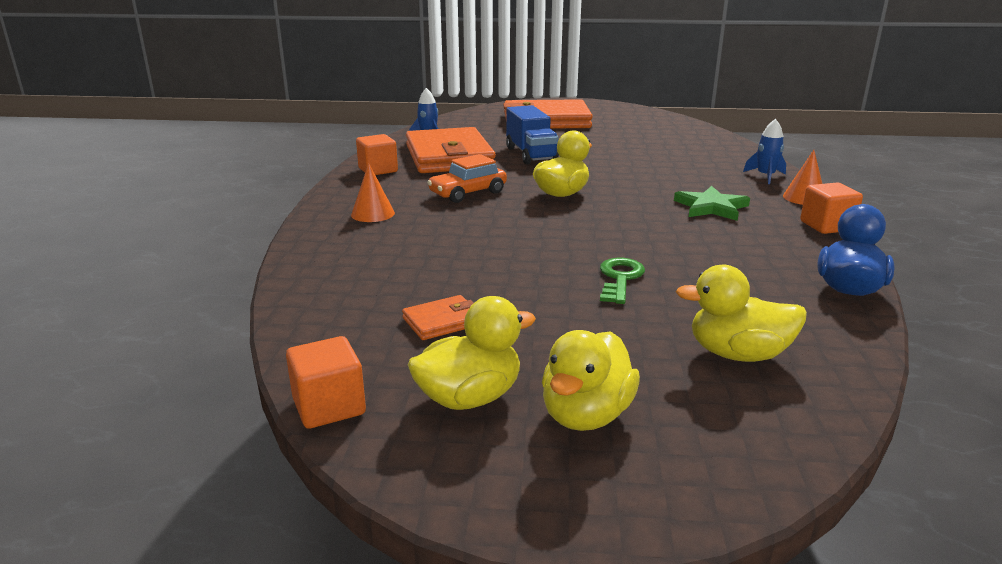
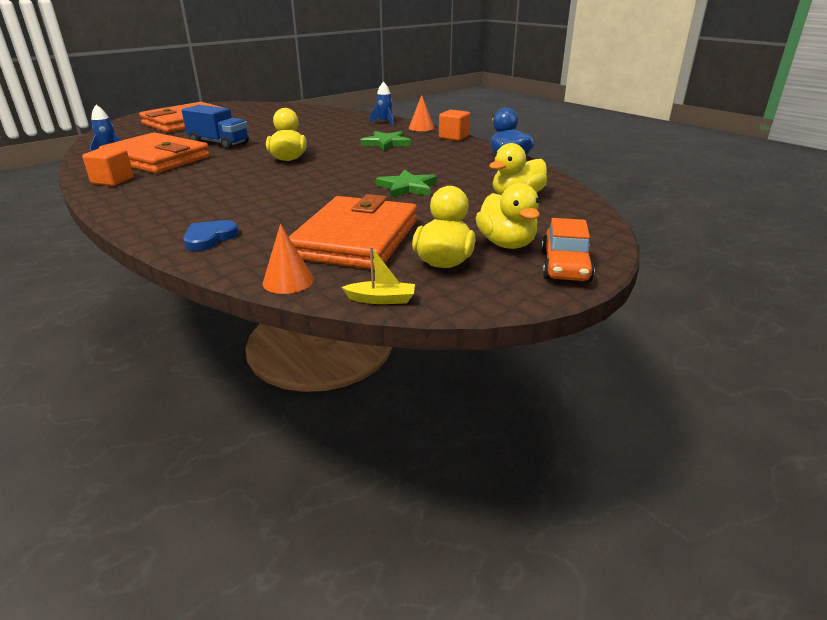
camera: 45 degrees left, 5 degrees up
orange cube [286,336,366,429] -> yellow boat [342,247,415,304]
orange cone [351,163,395,222] -> orange cone moved to [263,224,314,294]
orange wallet [402,295,474,340] -> orange wallet [289,194,417,270], size x2.43
orange car [427,154,507,203] -> orange car moved to [541,218,595,282]
green key [600,258,645,304] -> green star [376,169,437,198]
none -> blue heart [183,220,239,251]

